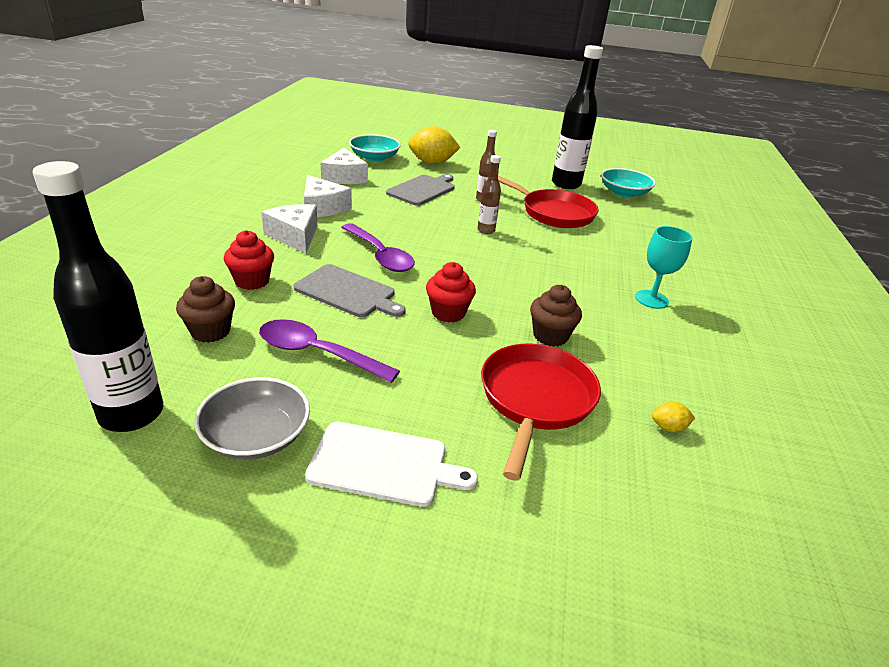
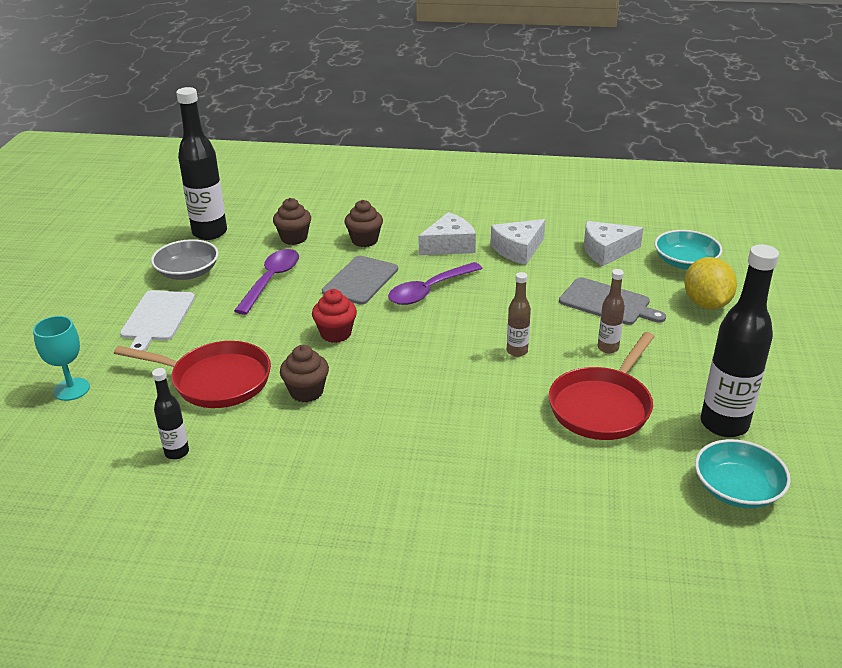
camera: 90 degrees right, 0 degrees up
red cupcake [224,230,274,290] -> brown cupcake [344,200,383,247]
turquoise goblet [635,226,692,309] -> turquoise goblet moved to [33,316,90,401]
yellow lemon [652,402,695,432] -> black bottle [152,368,189,460]

